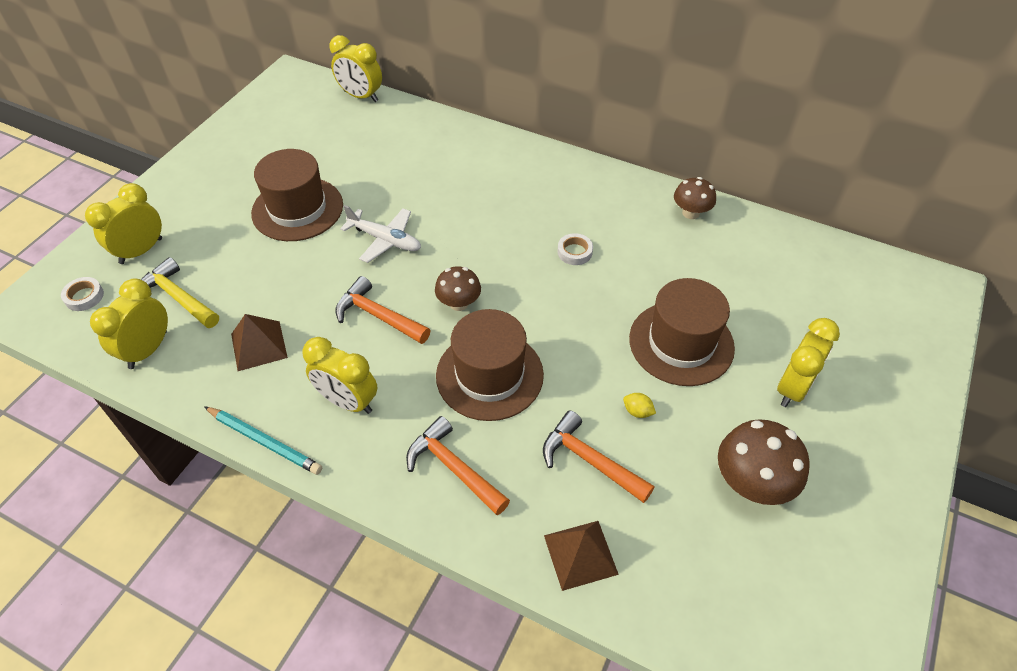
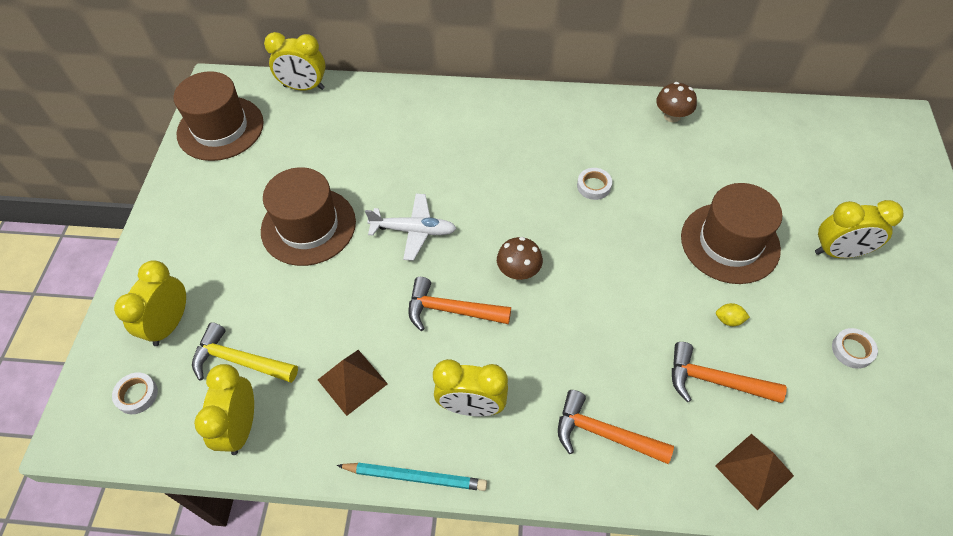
camera: 20 degrees left, 5 degrees up
brown hat [436,309,544,421] -> brown hat moved to [174,71,264,161]
brown mushroom [718,419,810,505] -> white tape [832,328,878,369]
yellow clock [777,318,840,407] -> yellow clock turned 75 degrees clockwise [815,200,903,258]

